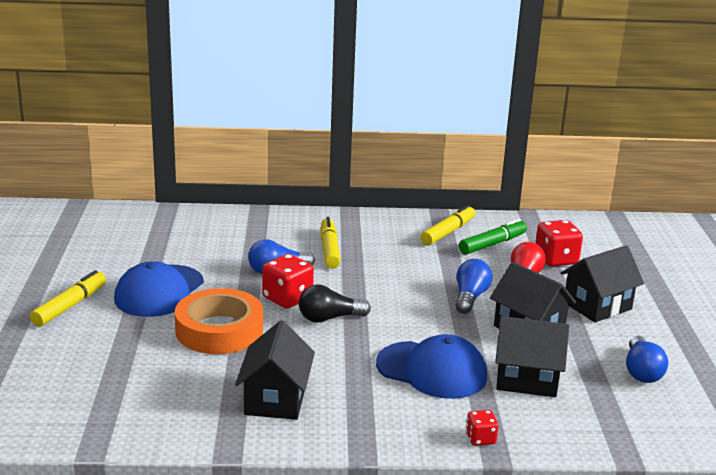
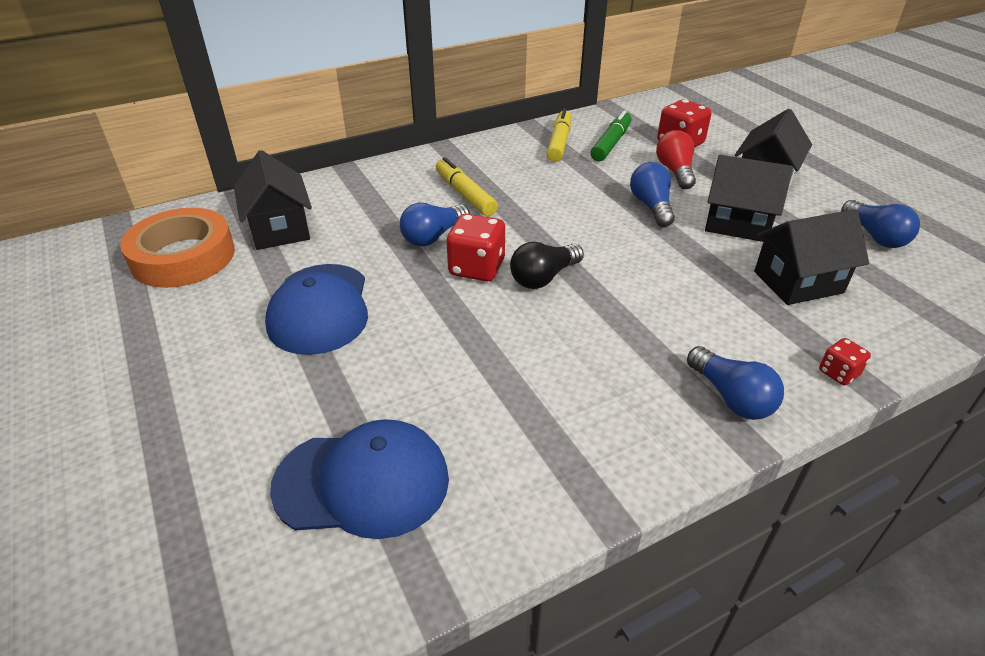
camera: 25 degrees left, 15 degrees up
yellow marker [30,270,106,327] -> none
orange tape [175,288,263,354] -> orange tape moved to [120,208,235,288]
black house [235,320,315,420] -> black house moved to [234,150,312,250]
blue cap [376,334,487,399] -> blue cap moved to [270,419,449,539]
none -> blue light bulb [687,346,784,420]

